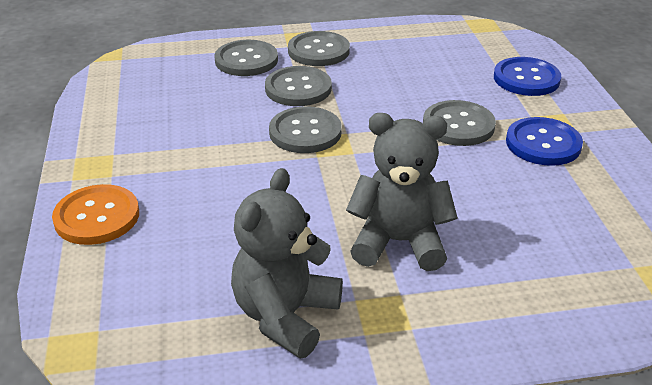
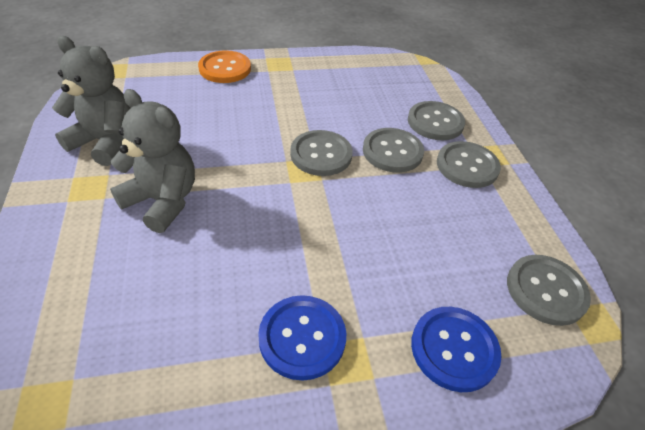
camera: 85 degrees right, 10 degrees up
grey teddy bear [346,113,458,271] -> grey teddy bear turned 60 degrees counterclockwise [110,89,195,233]
grey button [423,100,496,146] -> grey button moved to [507,255,591,326]

